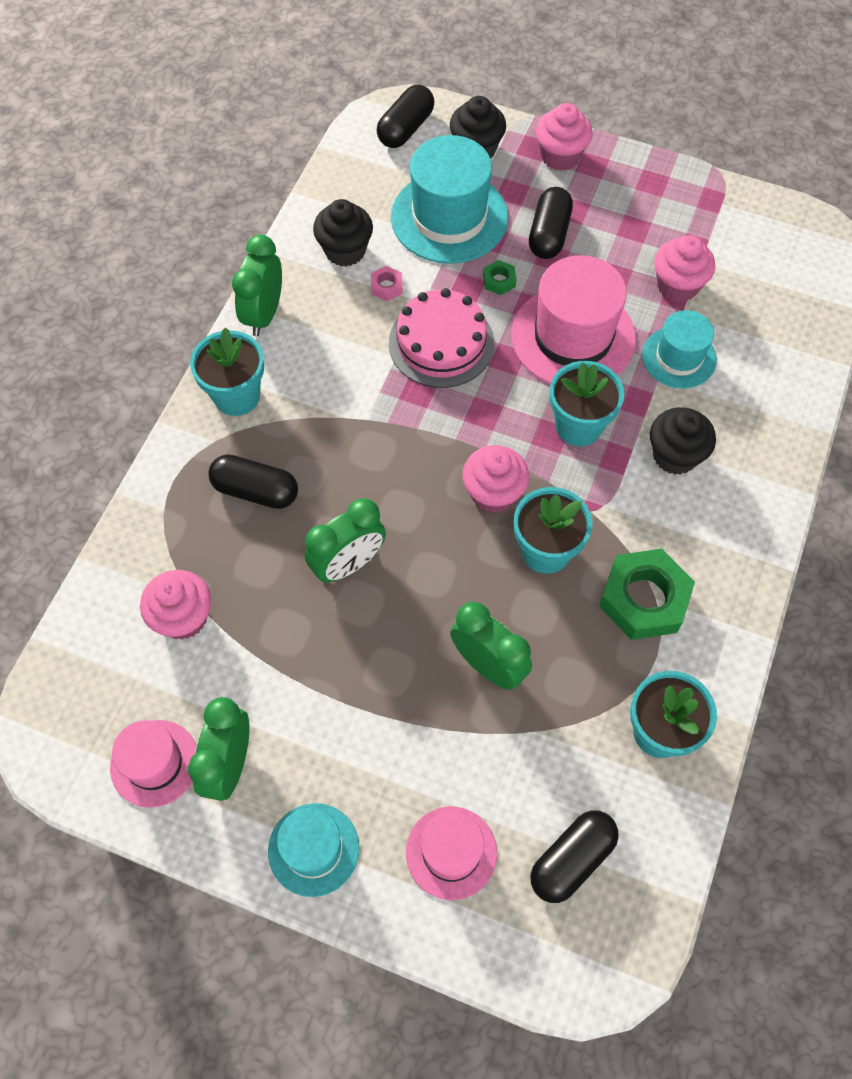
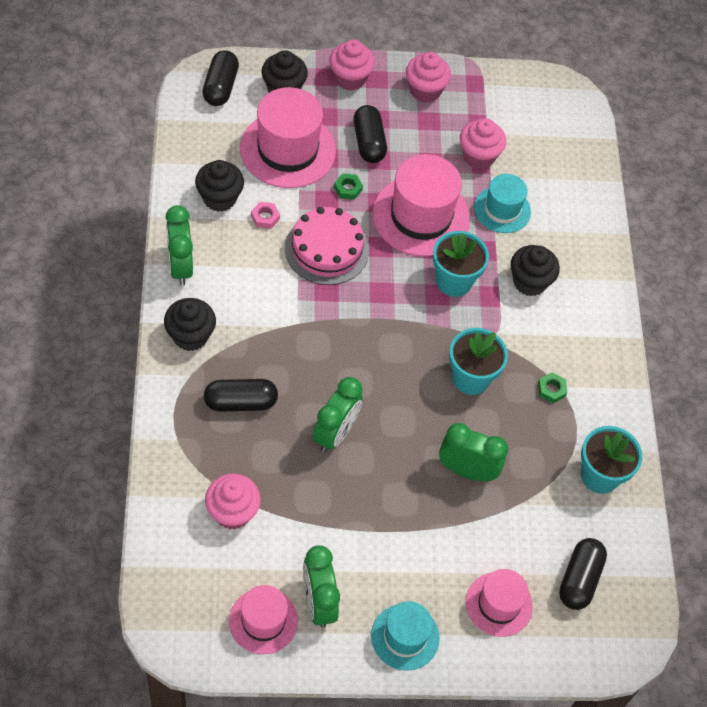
camera: 30 degrees left, 5 degrees down
turquoise flower pot [190,327,264,416] -> black cupcake [164,298,216,351]
turquoise hat [391,135,508,264] -> pink hat [240,87,336,188]
pink cupcake [462,445,529,513] -> pink cupcake moved to [406,52,451,103]
green nut [599,549,695,640] -> green nut [538,372,567,403], size x0.44

